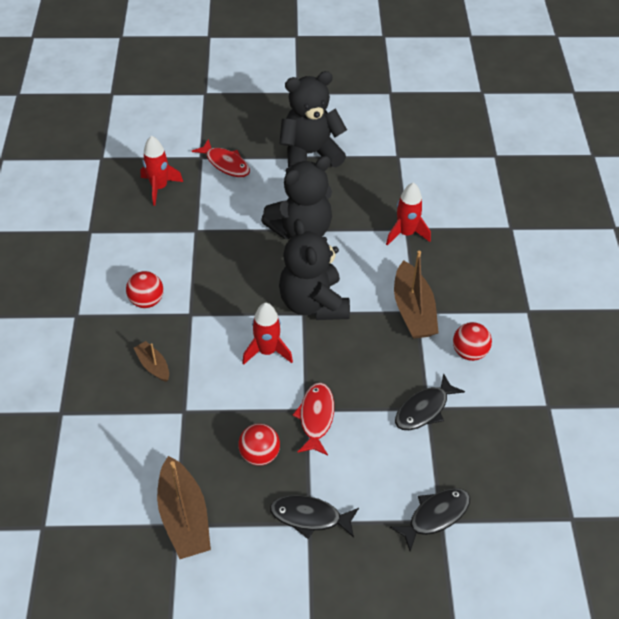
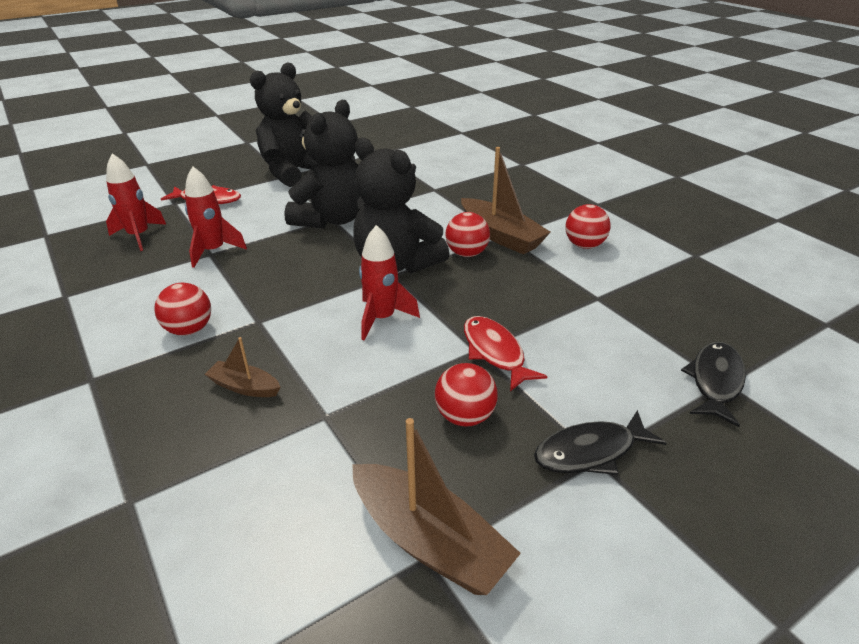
camera: 30 degrees left, 15 degrees down
red rocket [386,182,431,246] -> red rocket moved to [185,166,247,268]
black fish [395,373,465,430] -> none
none -> red ball [445,212,490,257]

